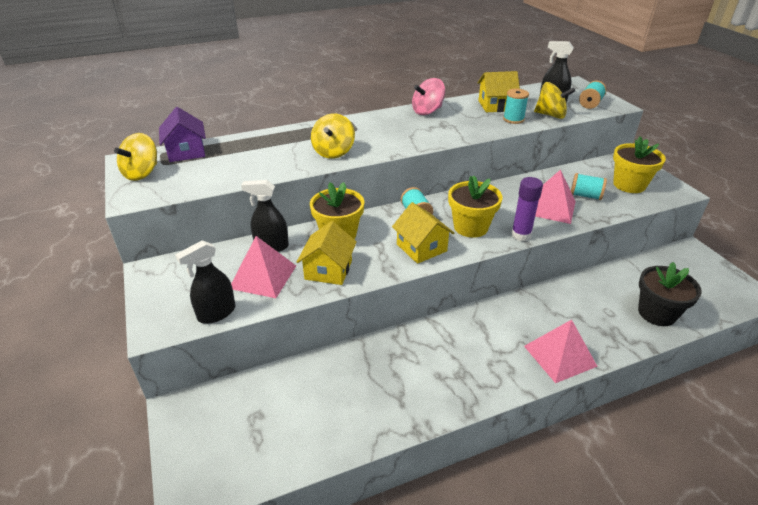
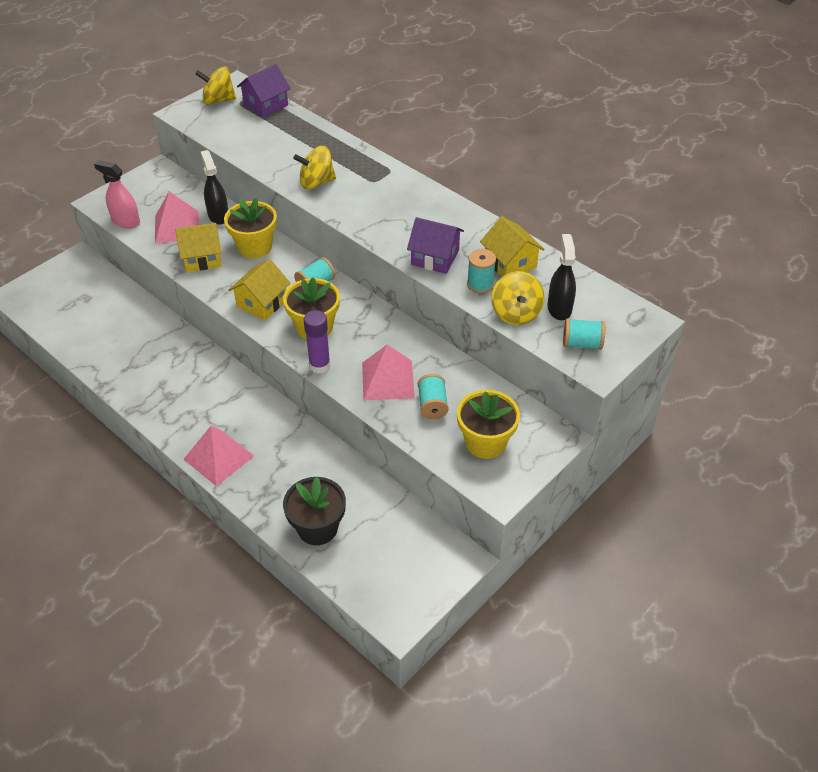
camera: 65 degrees right, 10 degrees up
black spray bottle [175,240,235,324] -> pink spray bottle [94,160,140,228]
pink spinning top [412,78,445,115] -> none
none -> purple house [407,217,464,274]

